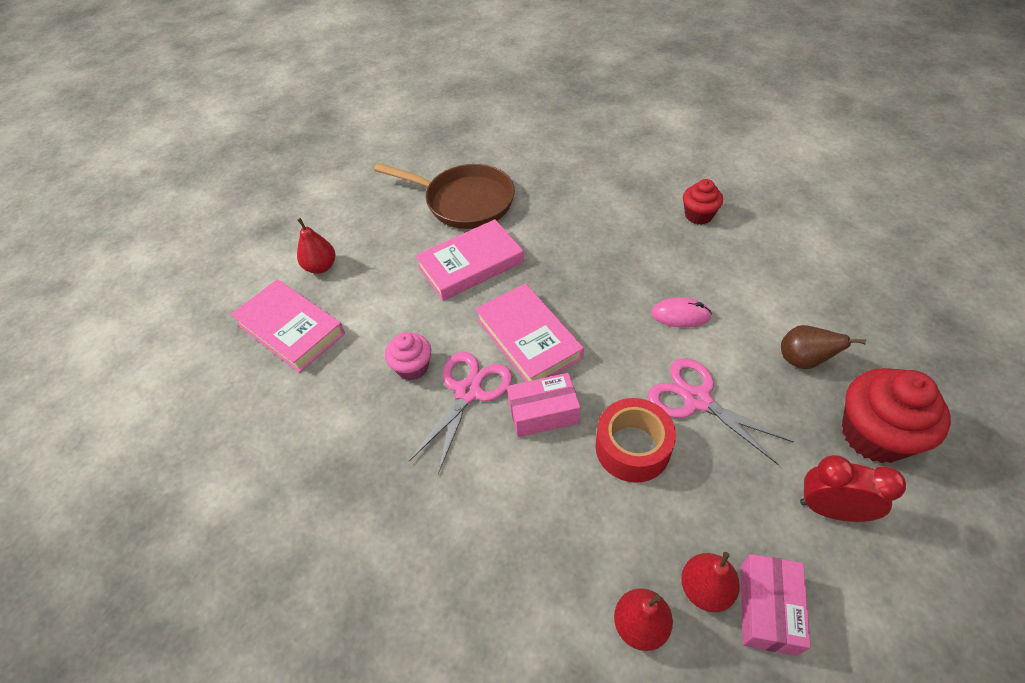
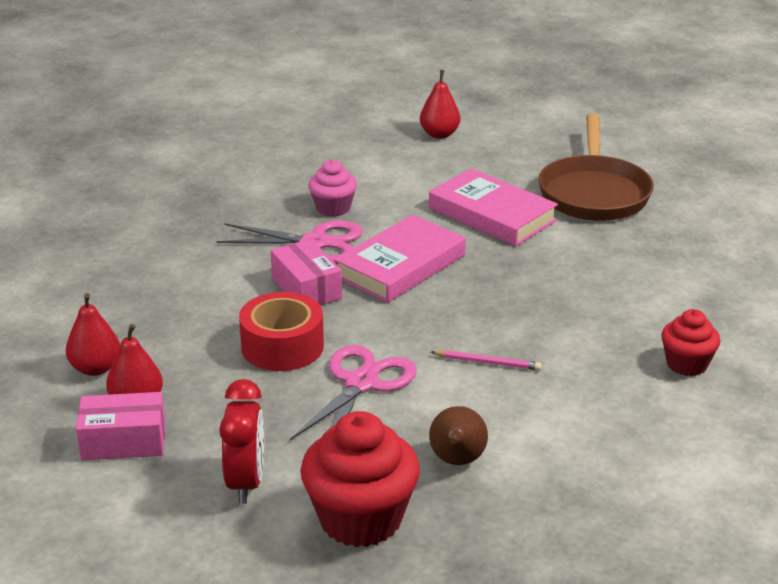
camera: 70 degrees right, 20 degrees down
pink book [231,279,345,373] -> none
pink mouse [651,297,712,328] -> pink pencil [431,350,542,370]

